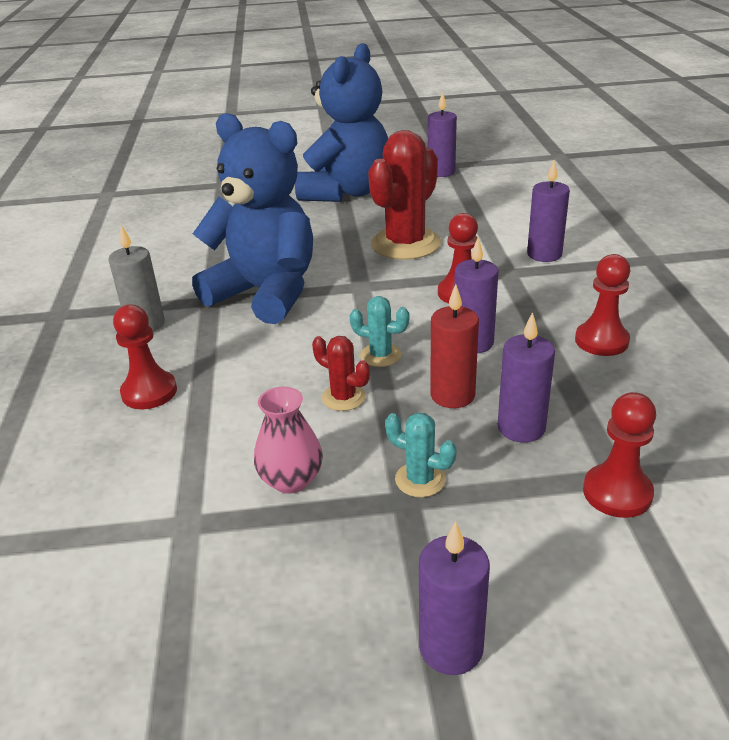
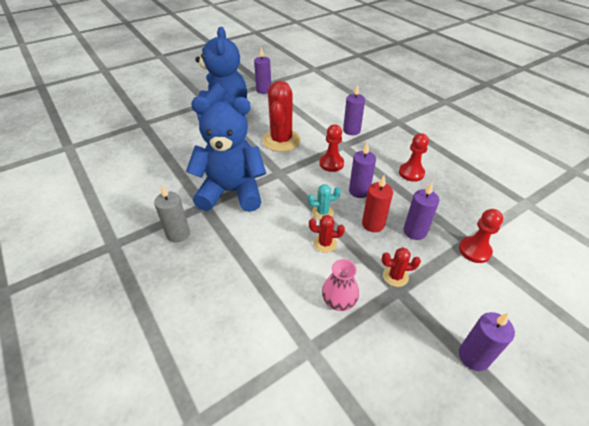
camera: 30 degrees left, 10 degrees up
red pawn [113,305,177,409] -> none
turquoise cactus [385,413,457,497] -> red cactus [382,247,421,287]

